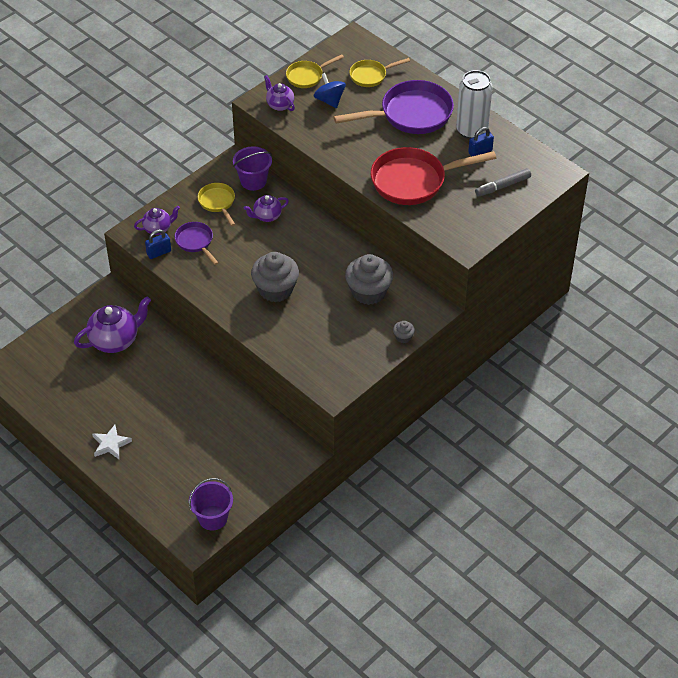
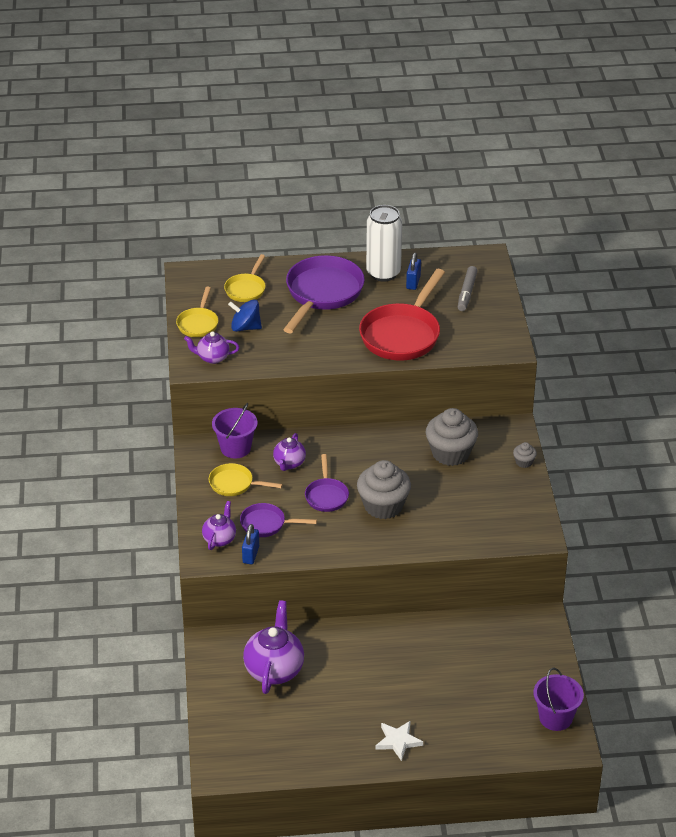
camera: 50 degrees left, 10 degrees down
none -> purple pan [305,454,349,512]

